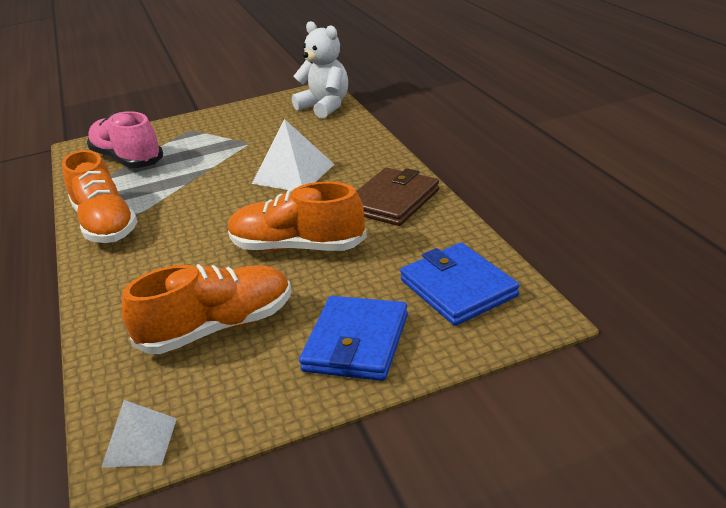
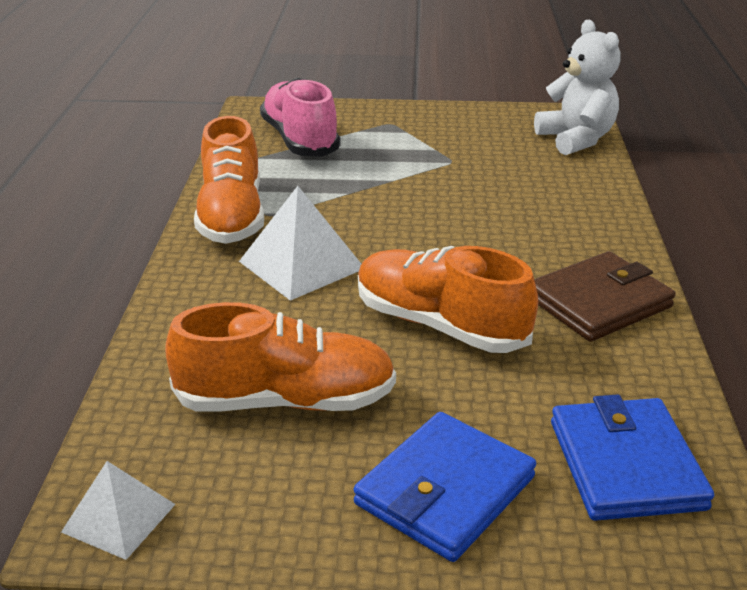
camera: 20 degrees right, 0 degrees up
white pyramid [252,119,334,190] -> white pyramid moved to [239,186,361,301]

